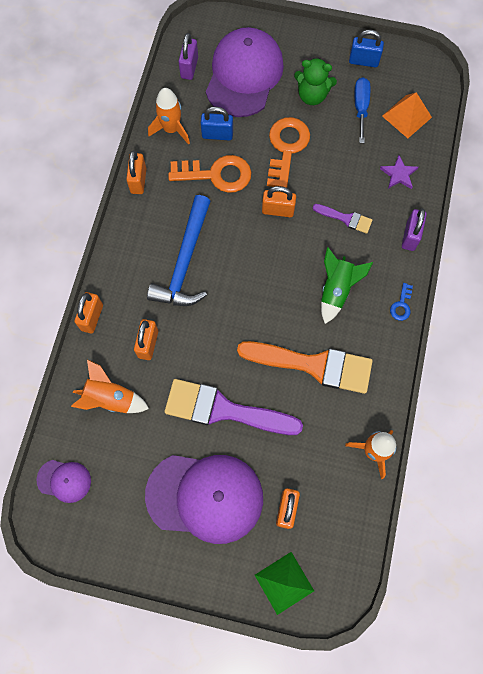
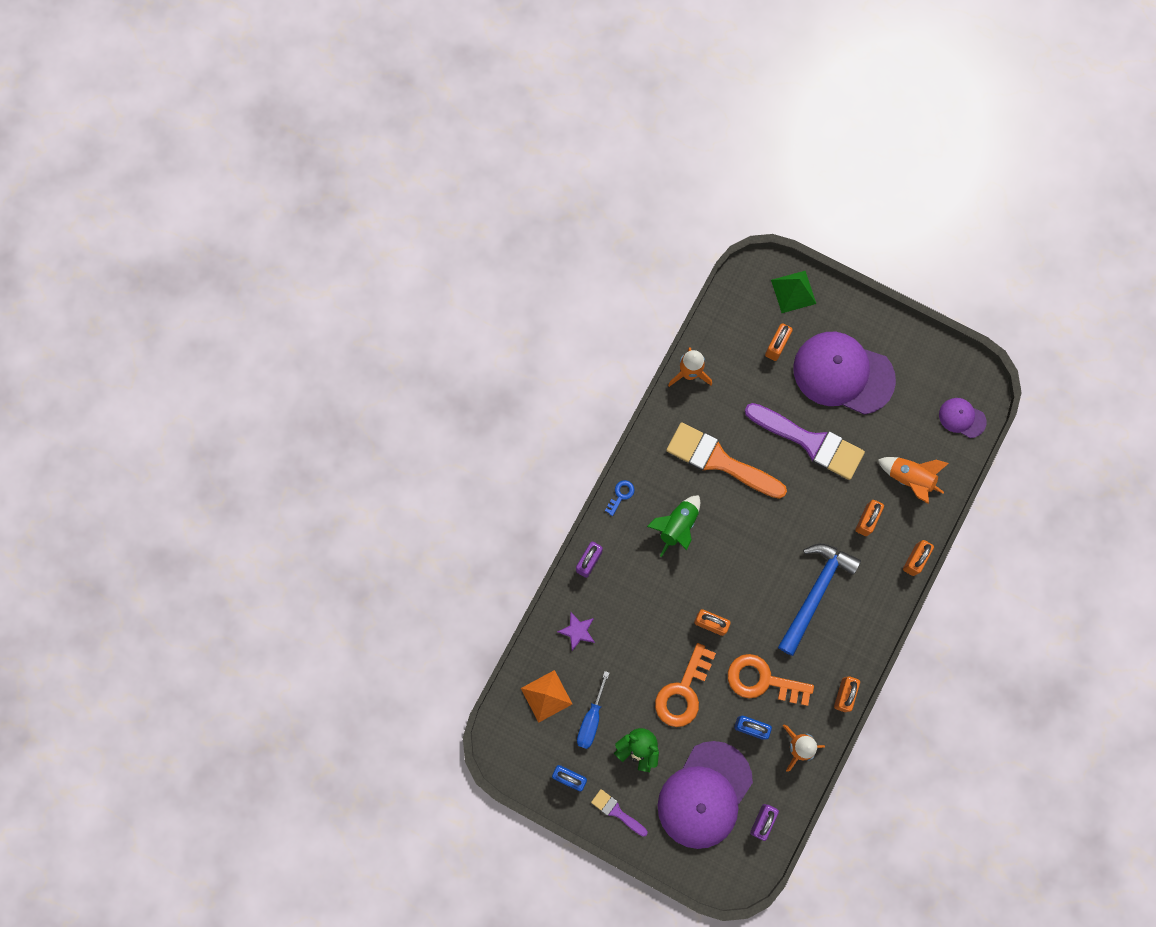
camera: 165 degrees left, 5 degrees up
purple brush [313,204,372,234] -> purple brush moved to [591,789,648,837]

